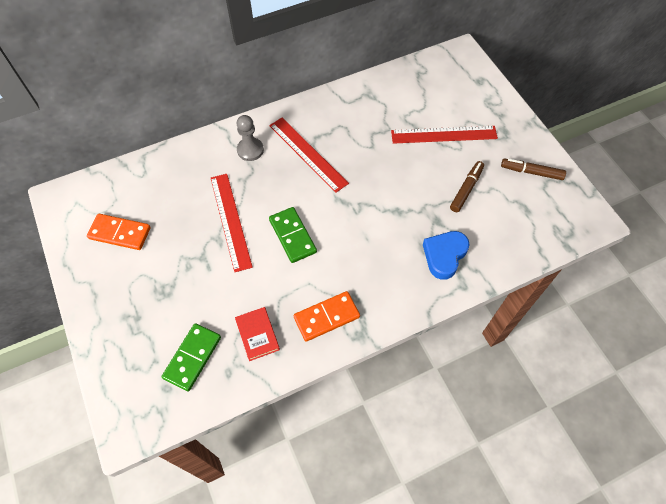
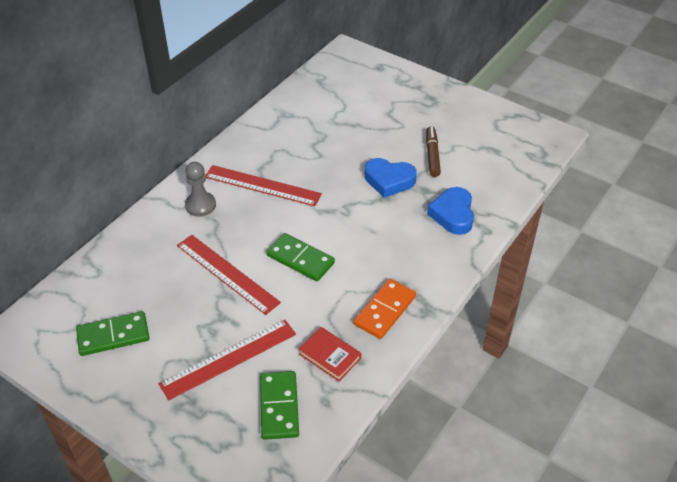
camera: 30 degrees left, 15 degrees down
orange domino [87,214,151,250] -> green domino [76,311,149,356]
red ruler [391,126,498,144] -> red ruler moved to [159,320,296,400]
brown marker [501,159,566,180] -> none
none -> blue heart [364,158,417,198]

